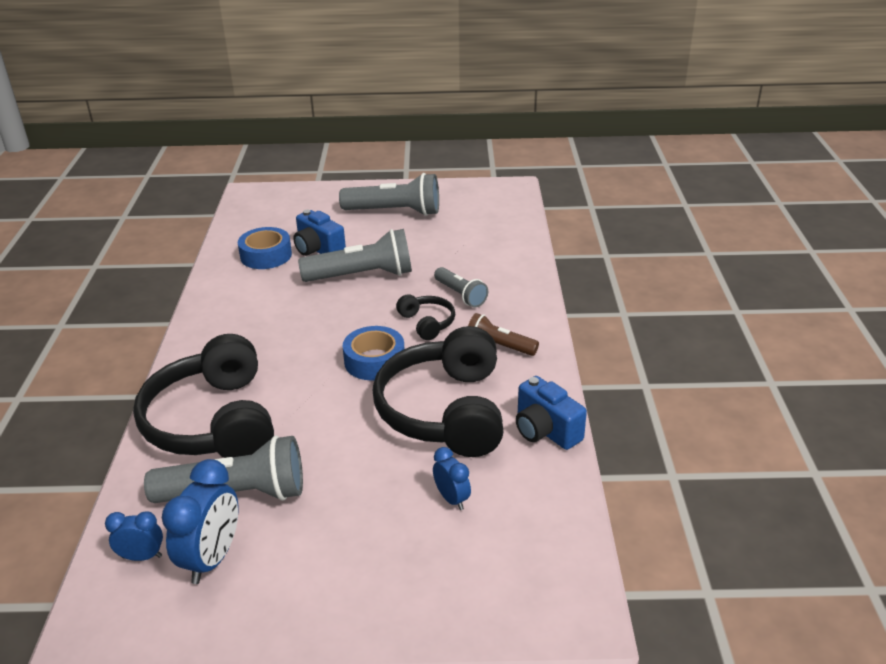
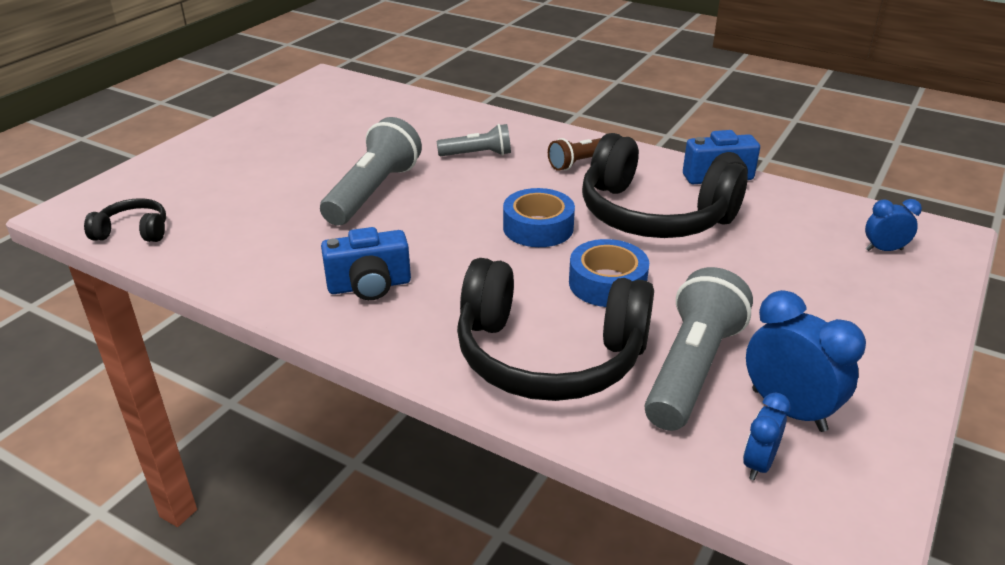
camera: 60 degrees left, 0 degrees up
blue tape [238,227,292,269] -> blue tape moved to [569,239,649,307]
blue camera [293,210,346,256] -> blue camera moved to [321,227,411,300]
grey flashlight [339,173,439,216] -> none
black headphones [396,294,455,340] -> black headphones moved to [84,198,166,242]
blue clock [433,447,471,510] -> blue clock moved to [865,199,922,251]

